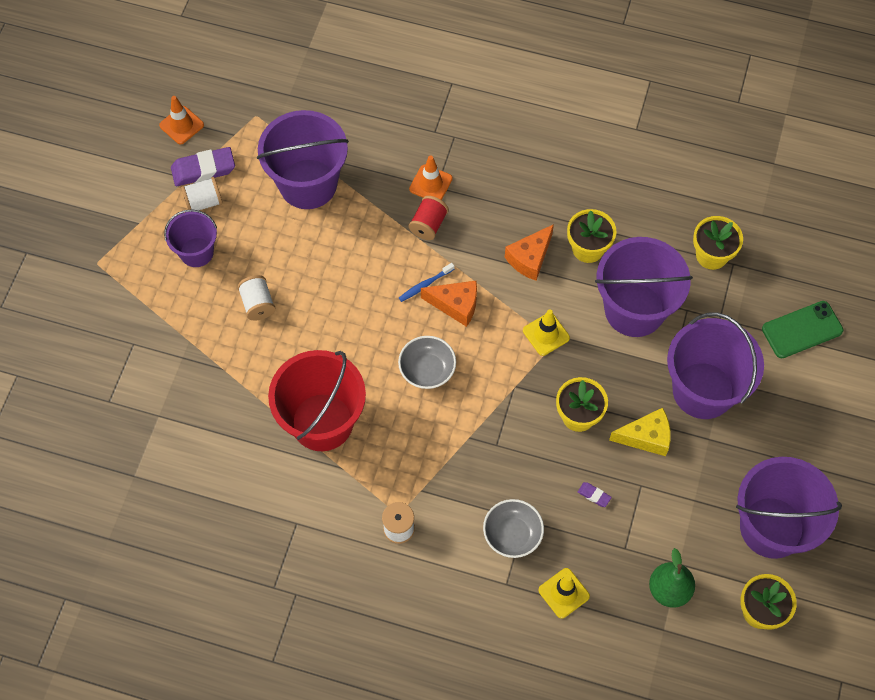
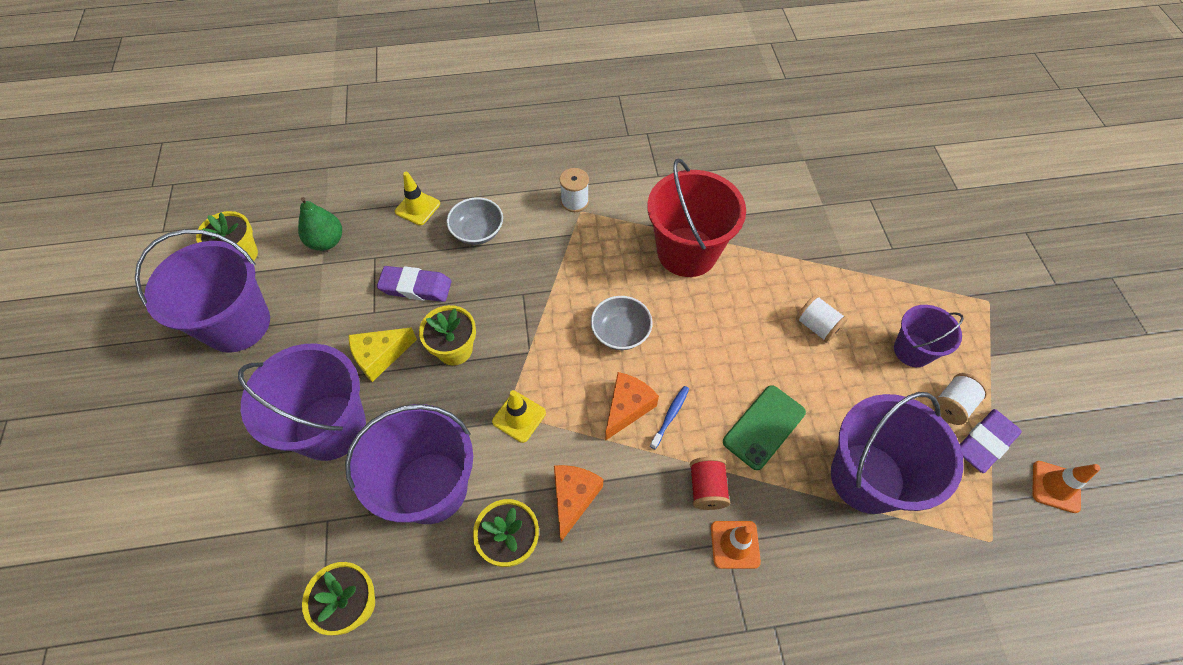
camera: 155 degrees right, 5 degrees down
orange cheese [421,281,477,327] -> orange cheese turned 135 degrees clockwise [605,372,659,441]
purple eraser [578,482,612,507] -> purple eraser [377,266,452,302], size x2.15
green phone [762,301,844,358] -> green phone moved to [723,385,806,470]

